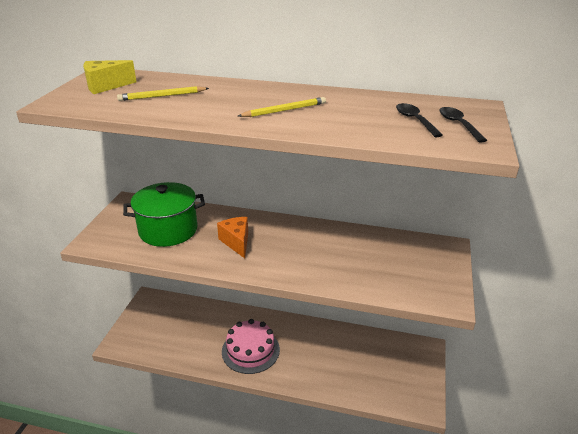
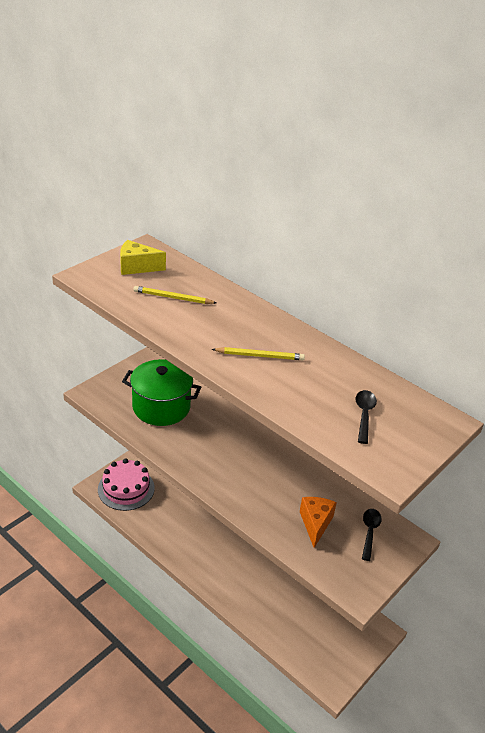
camera: 25 degrees right, 5 degrees up
orange cheese [217,217,248,258] -> orange cheese moved to [300,497,337,548]
pink cake [222,319,280,374] -> pink cake moved to [98,458,155,511]
black spoon [439,107,487,143] -> black spoon moved to [362,509,382,561]

